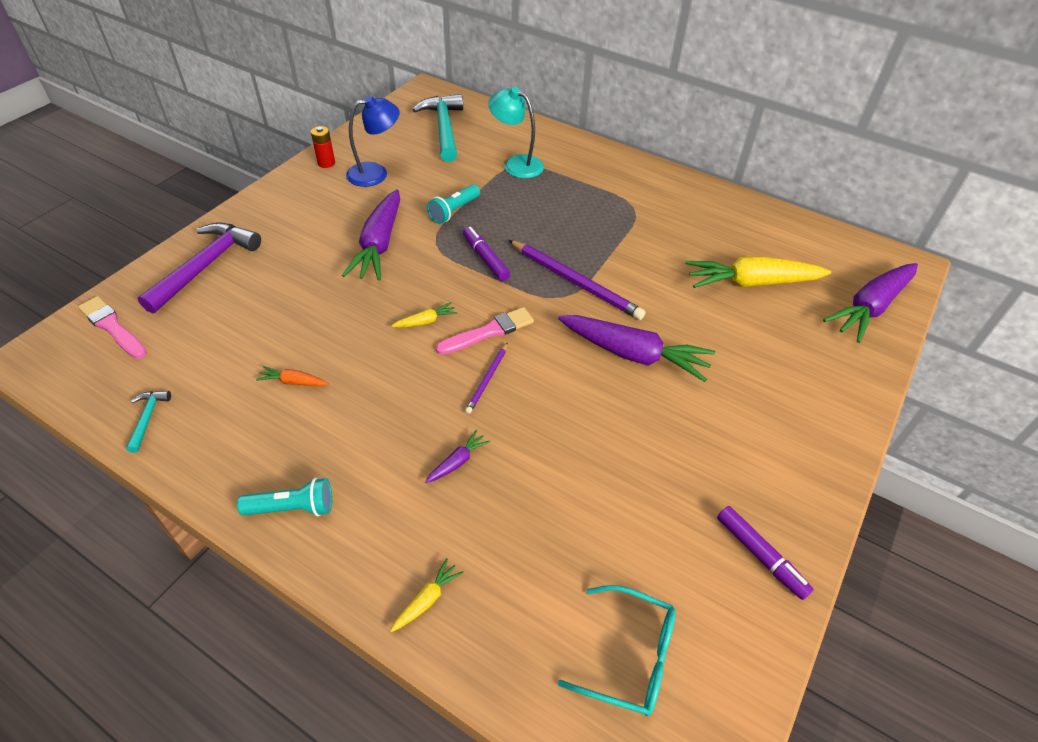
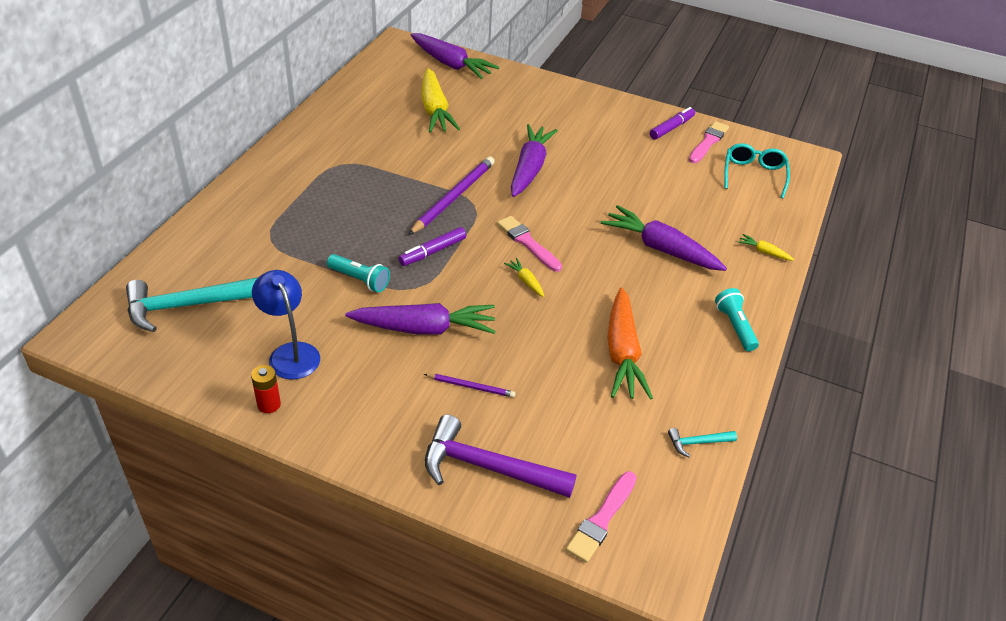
camera: 100 degrees left, 5 degrees down
orange carrot [256,366,329,386] -> orange carrot [607,287,653,400], size x2.31
purple carrot [425,430,490,483] -> purple carrot [601,205,727,271], size x2.31
purple pencil [465,342,508,414] -> purple pencil moved to [424,374,515,398]
turquoise lamp [488,87,544,178] -> none
none -> pink brush [689,121,729,163]

